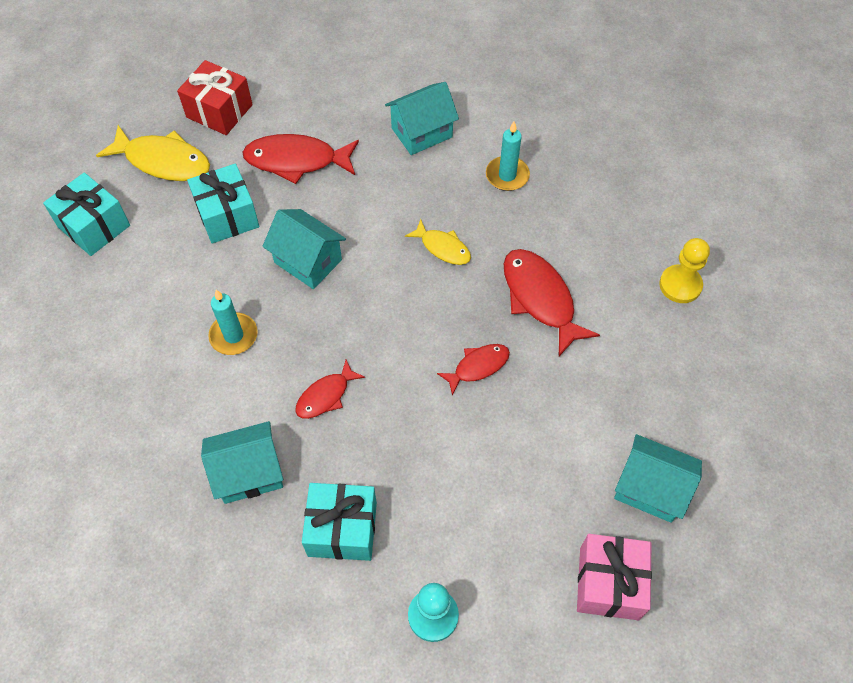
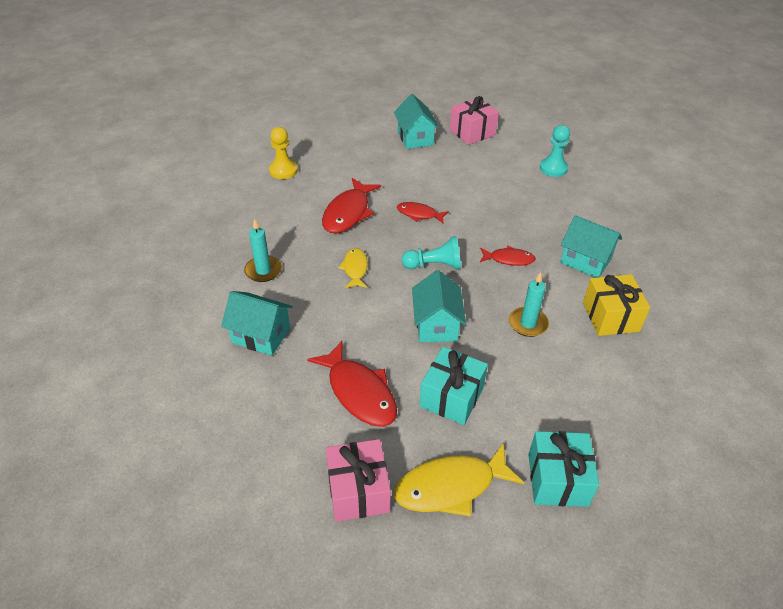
camera: 130 degrees left, 15 degrees down
yellow fish [96,125,210,181] -> yellow fish turned 90 degrees counterclockwise [394,443,524,517]
red gift [177,60,253,135] -> pink gift [326,439,391,522]
turquoise gift [302,483,377,561] -> none
none -> turquoise pawn [402,236,461,269]
none -> yellow gift [583,274,650,336]

